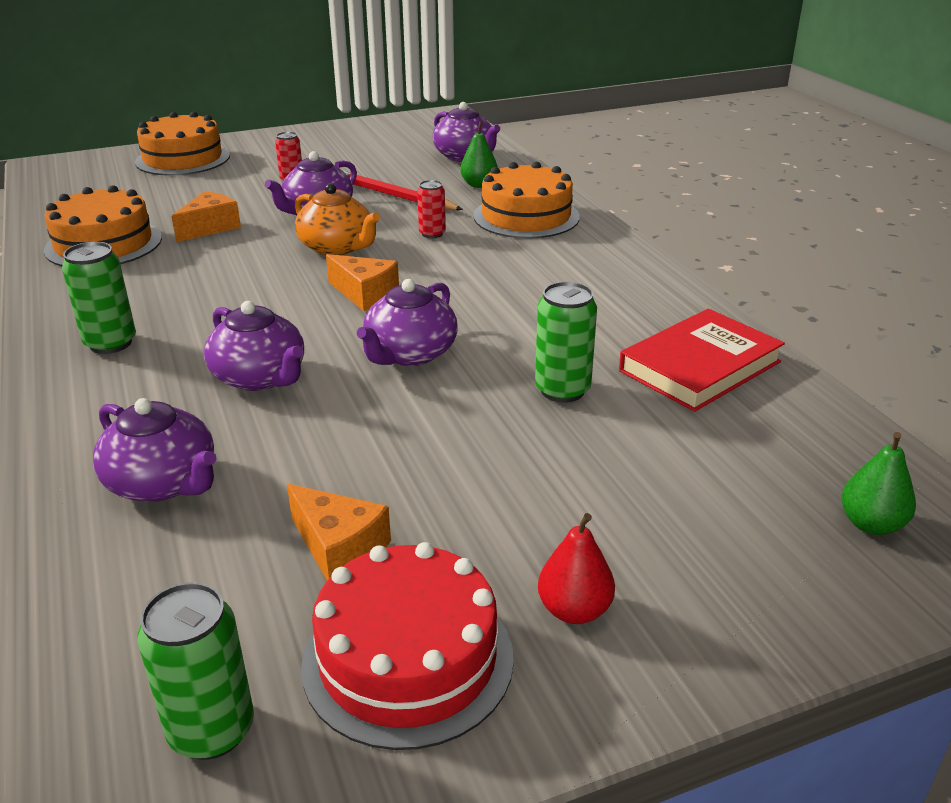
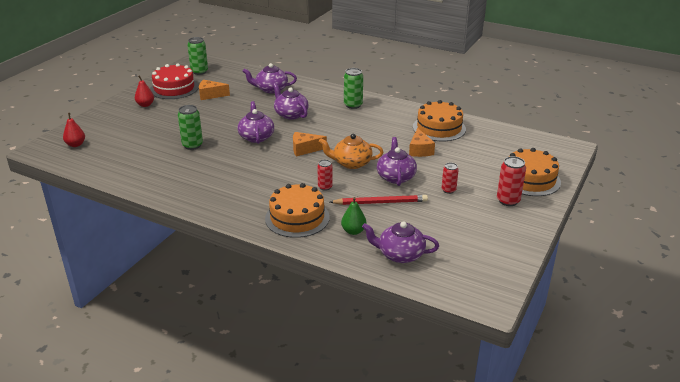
camera: 140 degrees right, 0 degrees up
purple teapot [204,301,304,391] -> purple teapot turned 45 degrees clockwise [273,83,309,120]
red book [619,309,785,412] -> none
green pear [841,432,916,535] -> red pear [63,113,85,147]
none -> red can [497,156,526,206]

